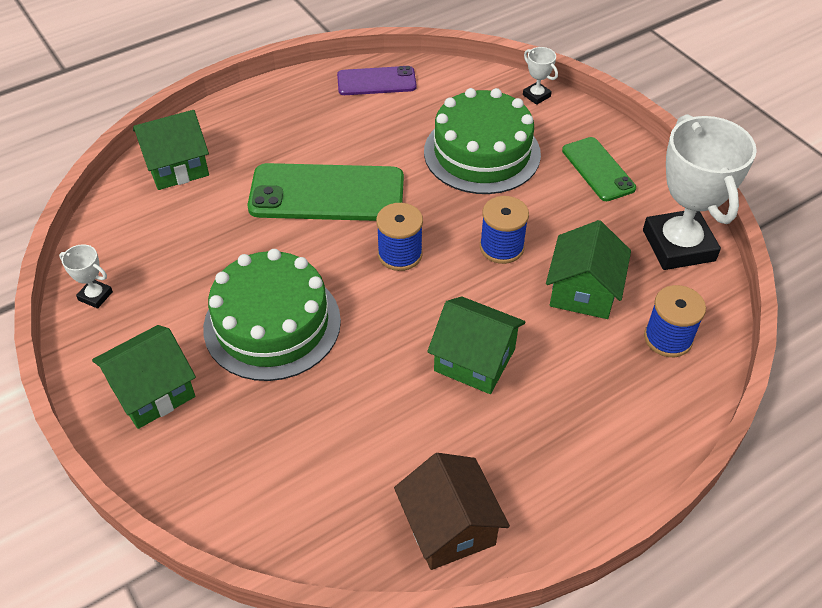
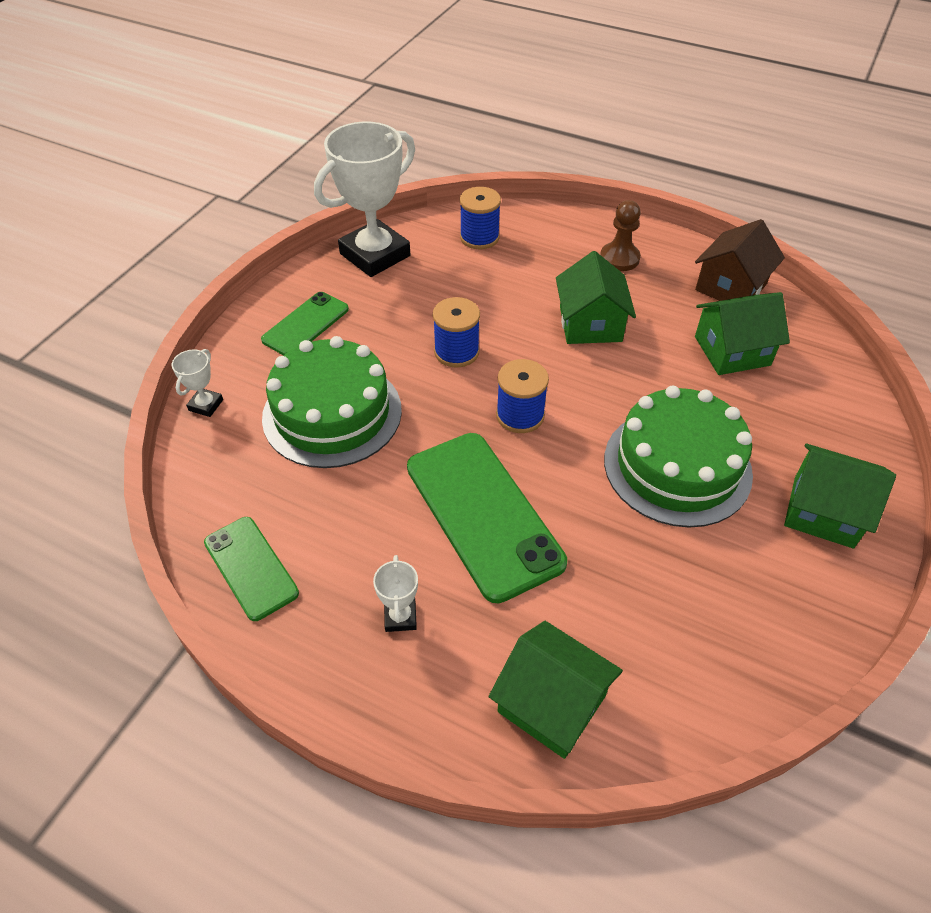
camera: 120 degrees left, 0 degrees up
white trophy [59,244,113,309] -> white trophy moved to [373,555,418,632]
purple phone [337,66,417,95] -> green phone [204,517,299,621]
green house [546,220,631,319] -> green house moved to [695,292,790,375]
none -> brown pawn [600,200,641,271]

